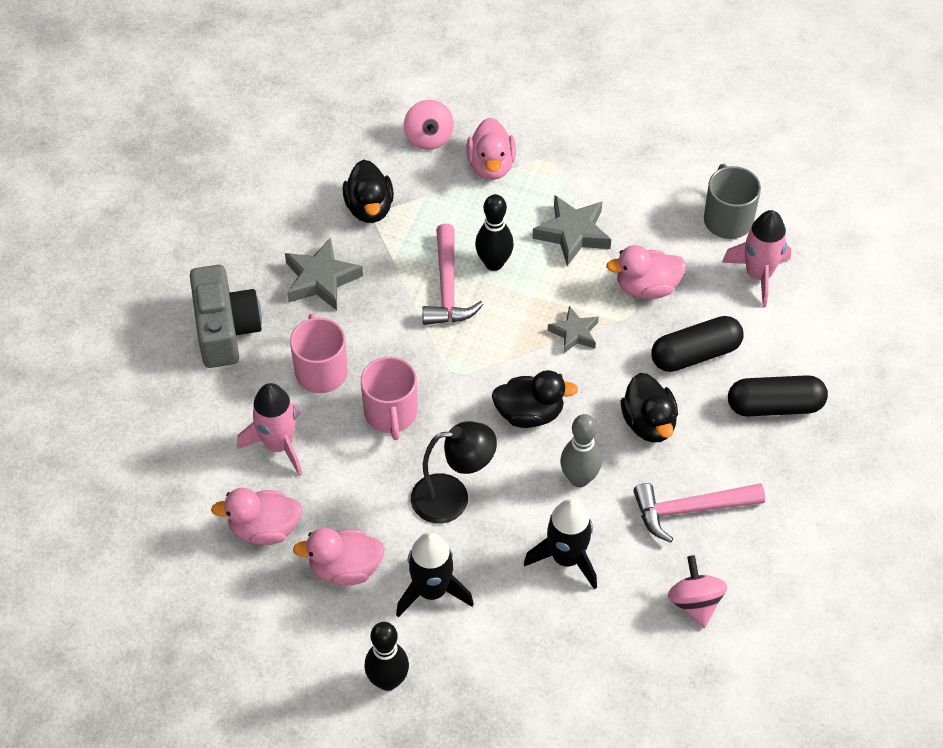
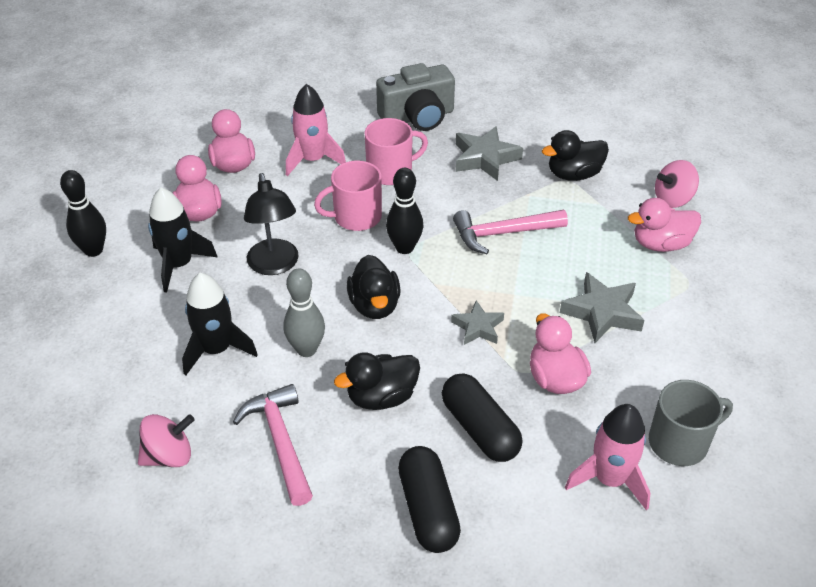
camera: 80 degrees right, 10 degrees down
black bowling pin [475,194,514,271] -> black bowling pin moved to [386,168,423,254]

